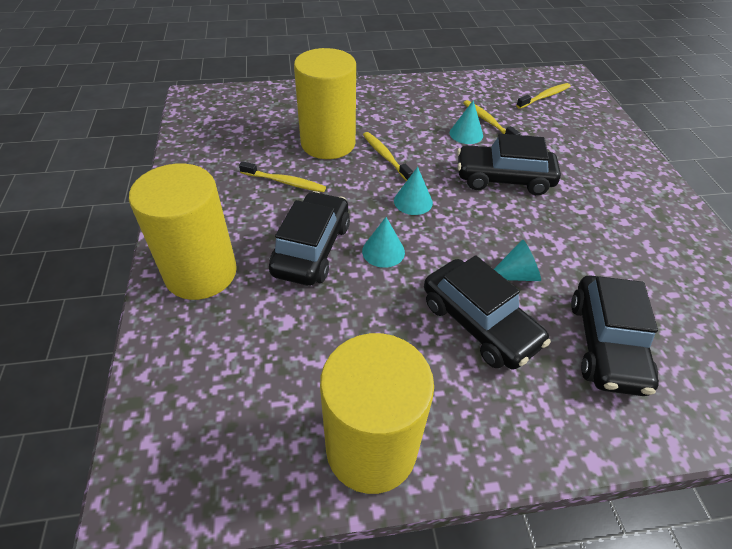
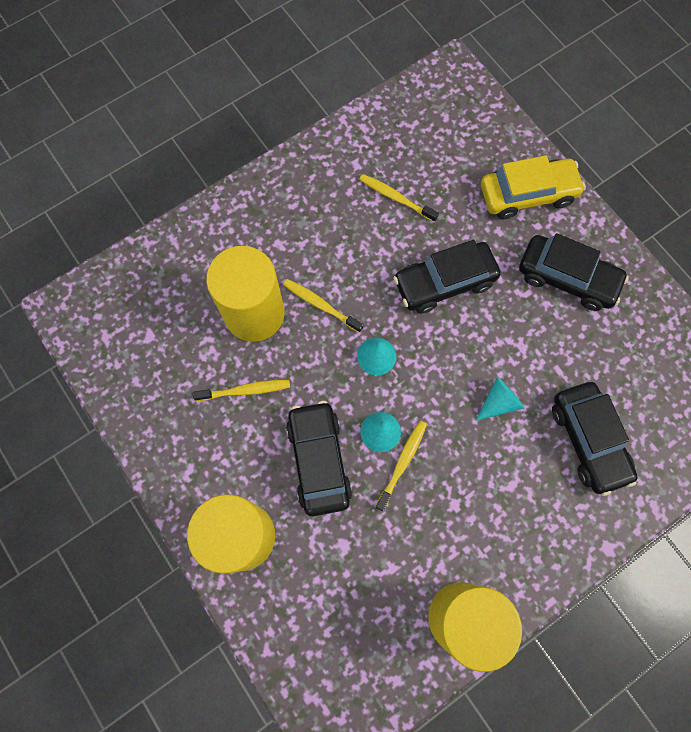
camera: 25 degrees left, 25 degrees up
black car [424,255,551,370] -> black car moved to [519,233,629,311]
turquoise cone [450,100,483,144] -> none
yellow toothbrush [516,83,571,109] -> yellow toothbrush moved to [376,421,427,511]
none -> yellow car [481,155,586,220]

